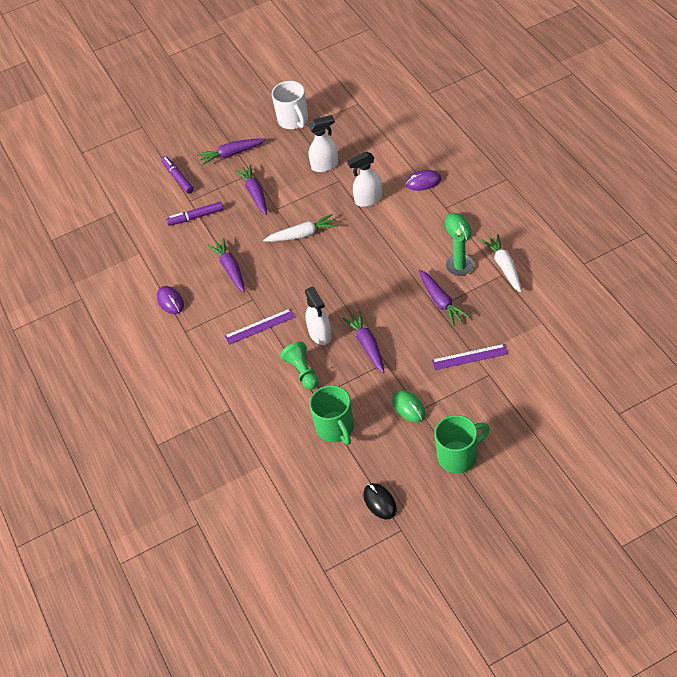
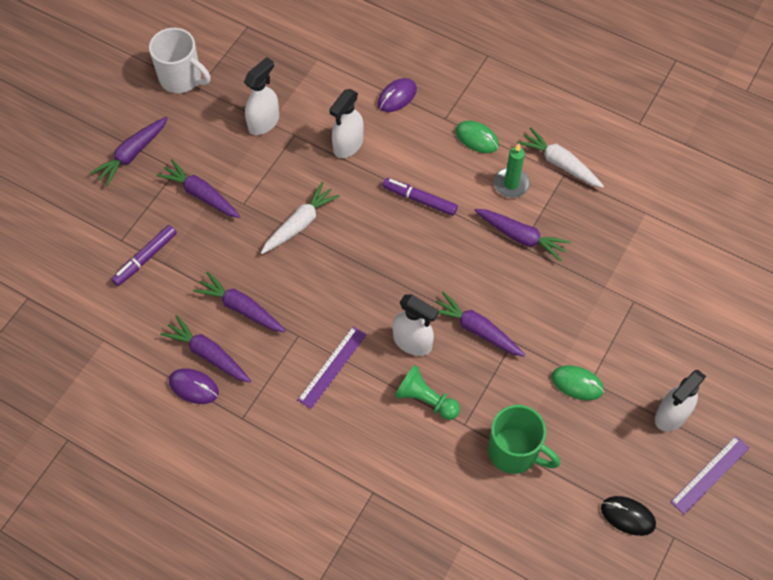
camera: 40 degrees left, 10 degrees up
purple marker [161,156,194,194] -> purple marker moved to [383,178,458,216]
purple ruler [432,344,508,370] -> purple ruler moved to [671,436,749,515]
green mug [435,415,490,473] -> white spray bottle [655,370,706,431]
none -> purple carrot [160,315,251,383]

